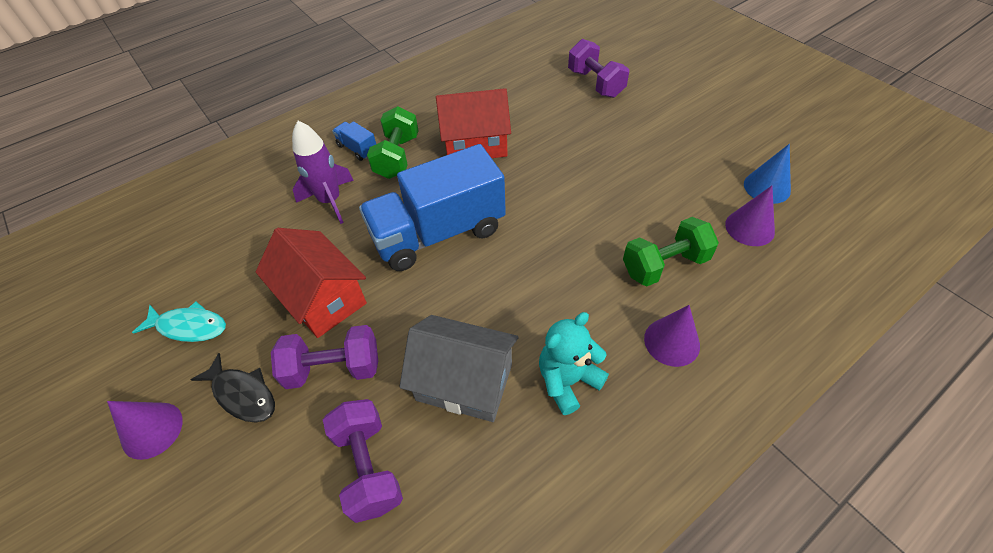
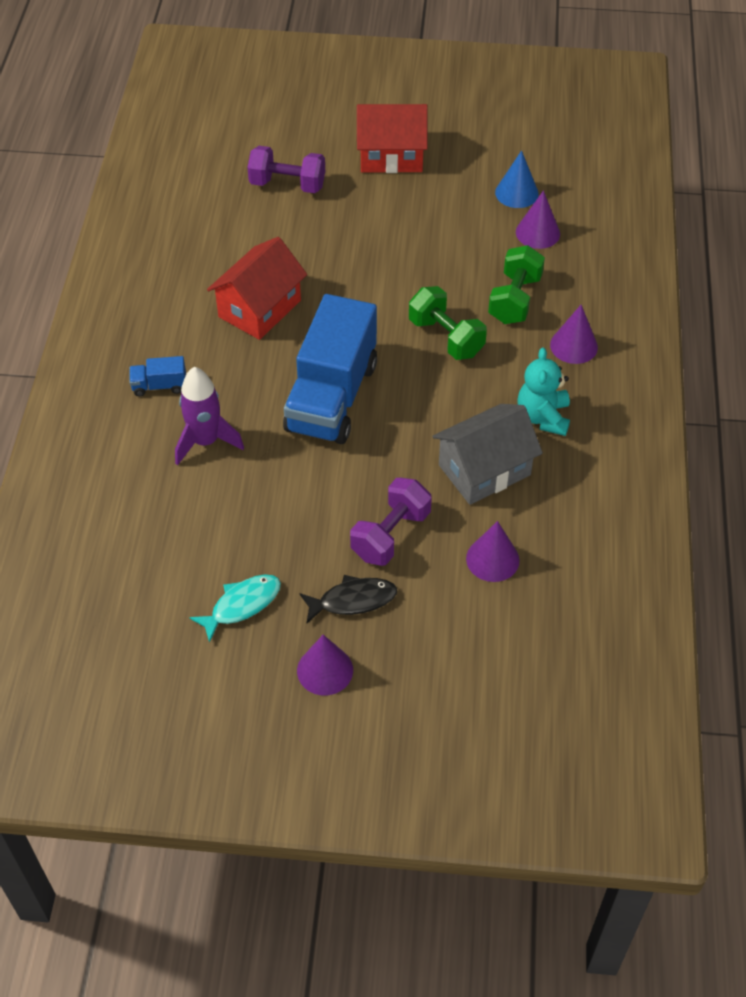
camera: 50 degrees left, 0 degrees up
red house [256,228,367,338] -> red house moved to [357,104,428,173]
purple dumbbell [323,399,403,523] -> purple cone [466,521,520,582]
green dumbbell [367,106,419,179] -> green dumbbell moved to [409,286,487,360]

